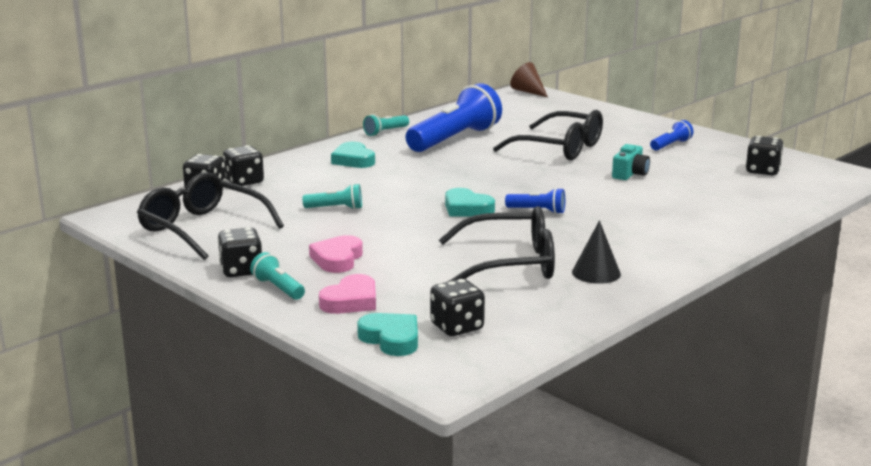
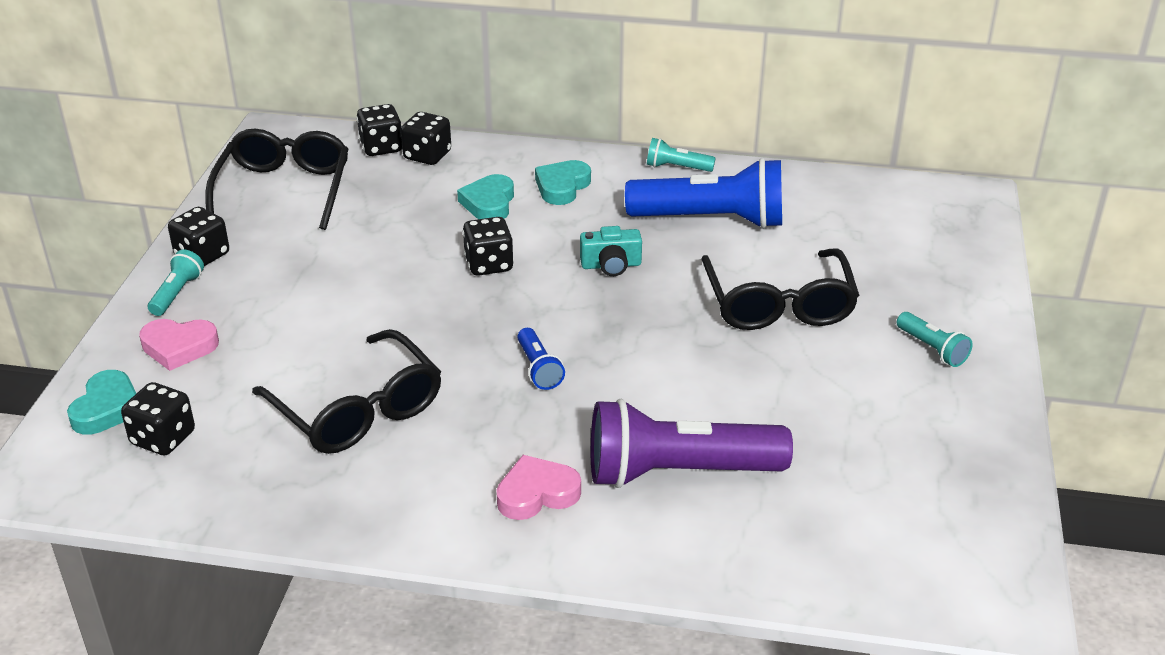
camera: 55 degrees right, 15 degrees up
turquoise flashlight [302,184,362,210] -> turquoise flashlight moved to [897,312,973,367]
pink heart [309,235,363,273] -> pink heart moved to [496,455,581,520]
turquoise heart [445,188,495,217] -> turquoise heart moved to [457,174,514,219]
brown cone [510,62,548,97] -> none
black cone [572,220,621,284] -> none
turquoise camera [612,144,650,180] -> turquoise camera moved to [580,226,642,276]
blue flashlight [650,120,693,151] -> none
black dice [746,136,784,175] -> black dice moved to [463,217,514,276]
none -> purple flashlight [591,399,793,488]

